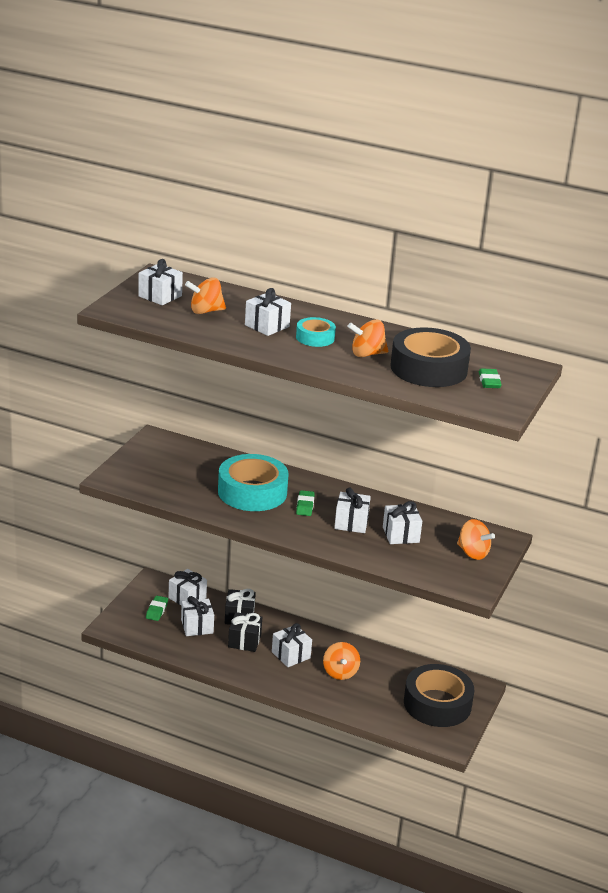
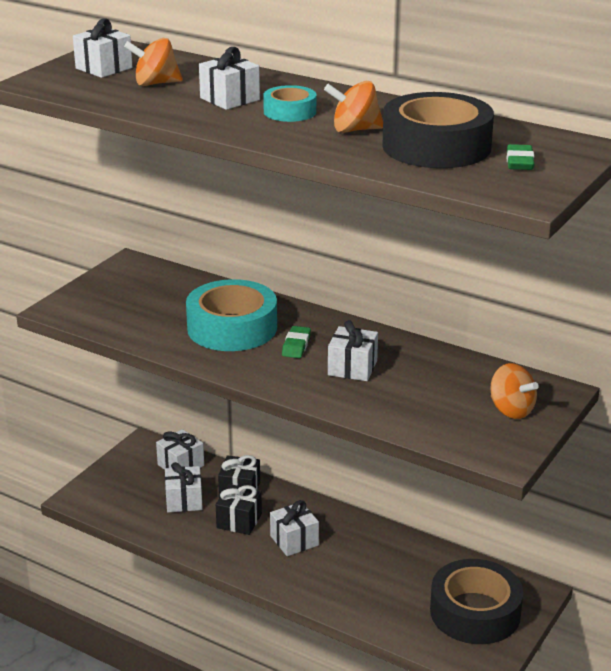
camera: 10 degrees right, 0 degrees up
green eraser [146,596,168,621] -> none
orange spinning top [323,642,360,680] -> none
white gift [383,501,422,544] -> none

